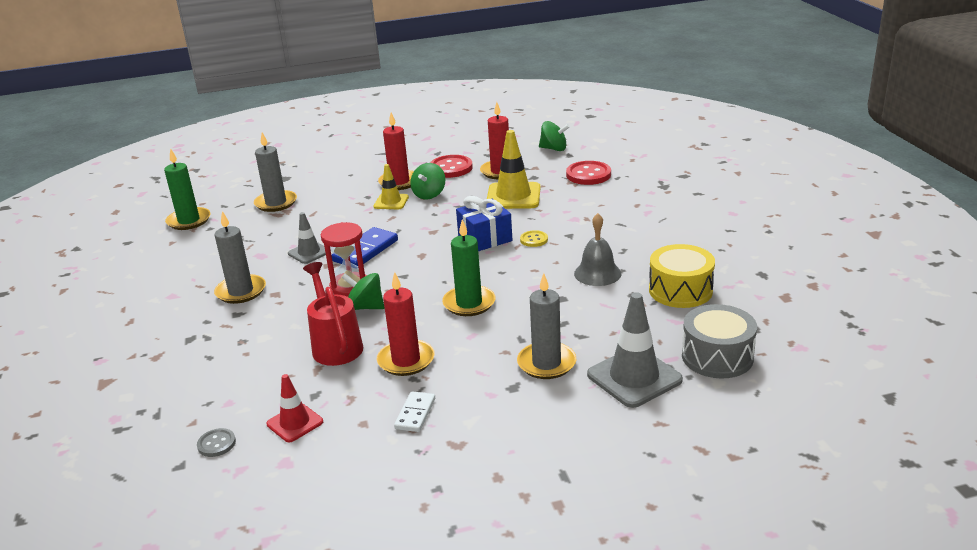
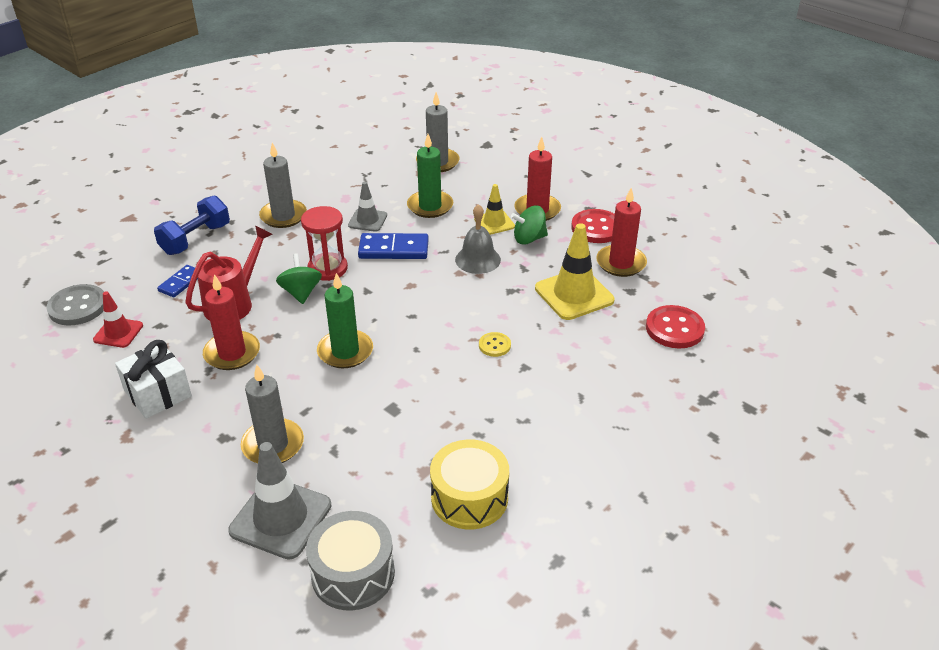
camera: 55 degrees right, 10 degrees up
green candle [164,148,211,230] -> green candle moved to [407,134,453,218]
grey button [197,428,236,457] -> grey button [46,284,104,326], size x1.83
white domino [394,392,435,432] -> white gift [115,340,192,419]
blue gift [456,196,512,251] -> none
green spinning top [539,121,570,151] -> none
grey bell [574,213,621,286] -> grey bell moved to [455,204,501,274]
none -> blue dumbbell [154,195,230,255]
none -> blue domino [157,265,198,298]

